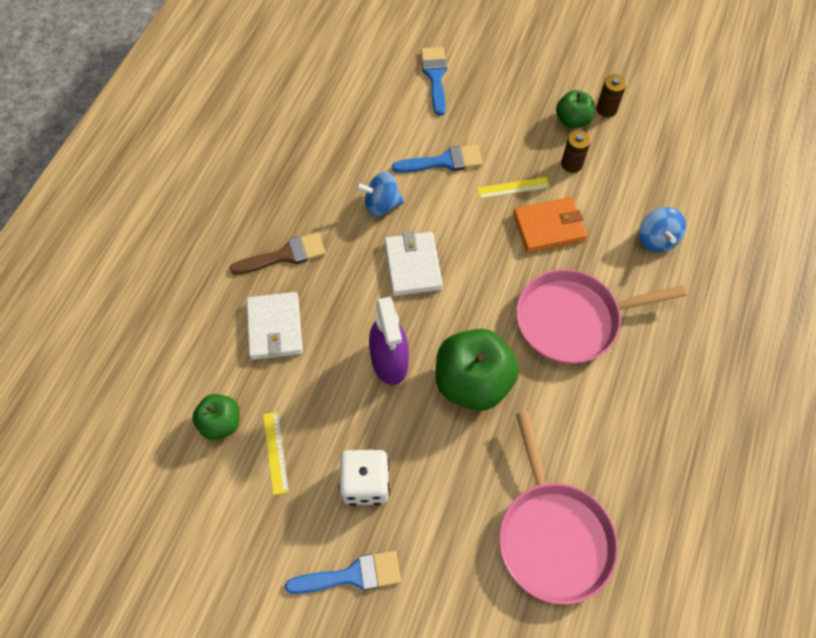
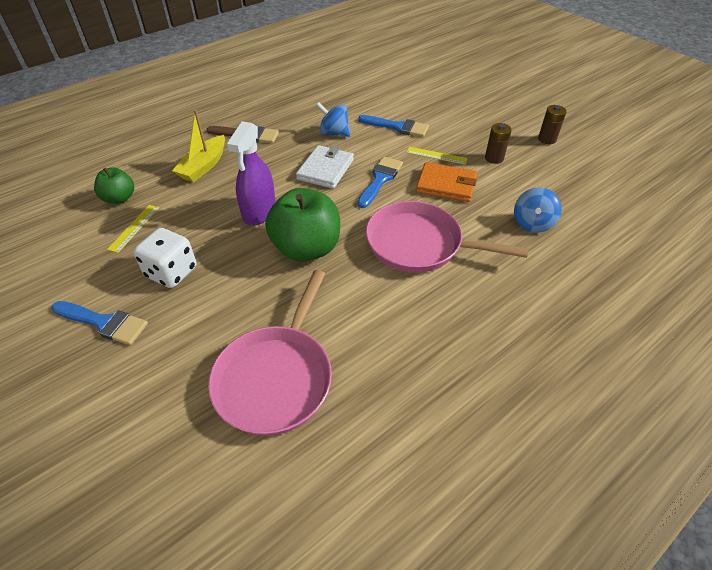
camera: 30 degrees right, 15 degrees down
white wallet [246,292,303,360] -> yellow boat [172,109,225,182]
blue brush [421,47,447,116] -> blue brush moved to [358,157,403,208]
green apple [556,90,595,128] -> none

